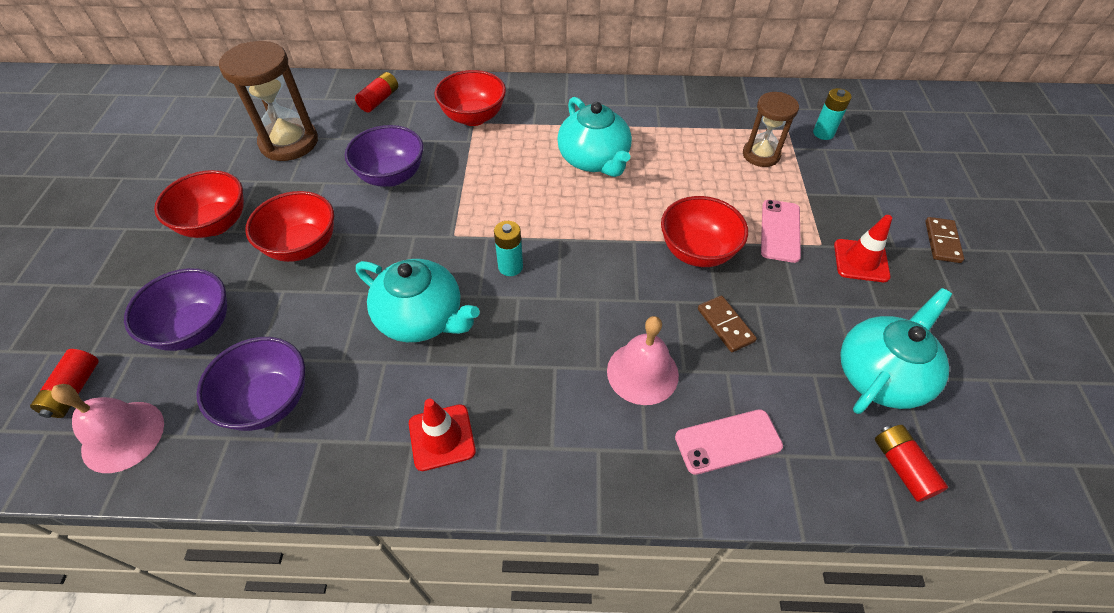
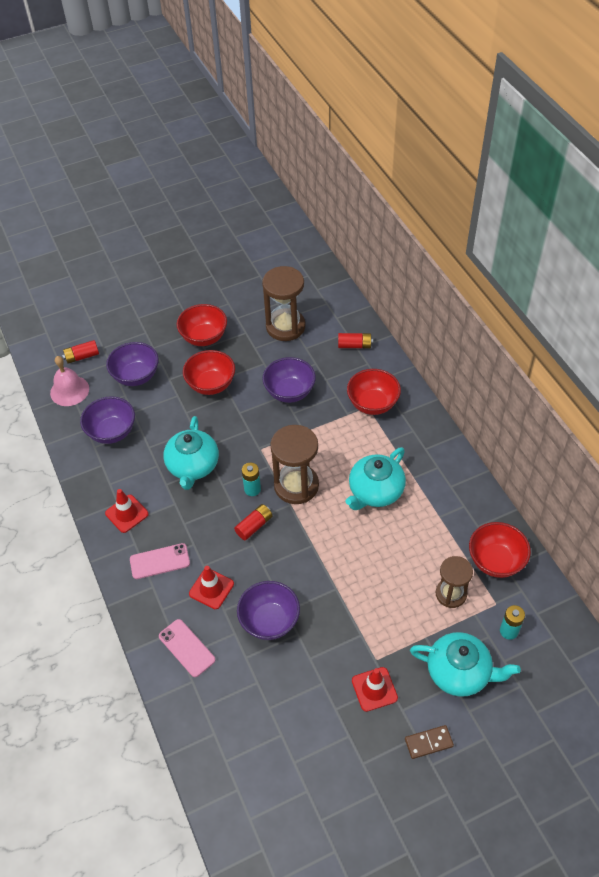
camera: 65 degrees right, 0 degrees up
pink bell [607,316,679,405] -> red traffic cone [189,566,234,609]
red bowl [661,196,748,267] -> red bowl moved to [469,522,531,578]
brown domino [698,295,757,352] -> purple bowl [237,581,300,640]
pink phone [761,200,801,263] -> pink phone moved to [130,543,190,579]
turquoise teapot [840,288,952,414] -> turquoise teapot moved to [410,632,521,697]
red battery [875,425,948,502] -> red battery moved to [234,504,273,540]
none -> brown hourglass [270,425,319,504]

